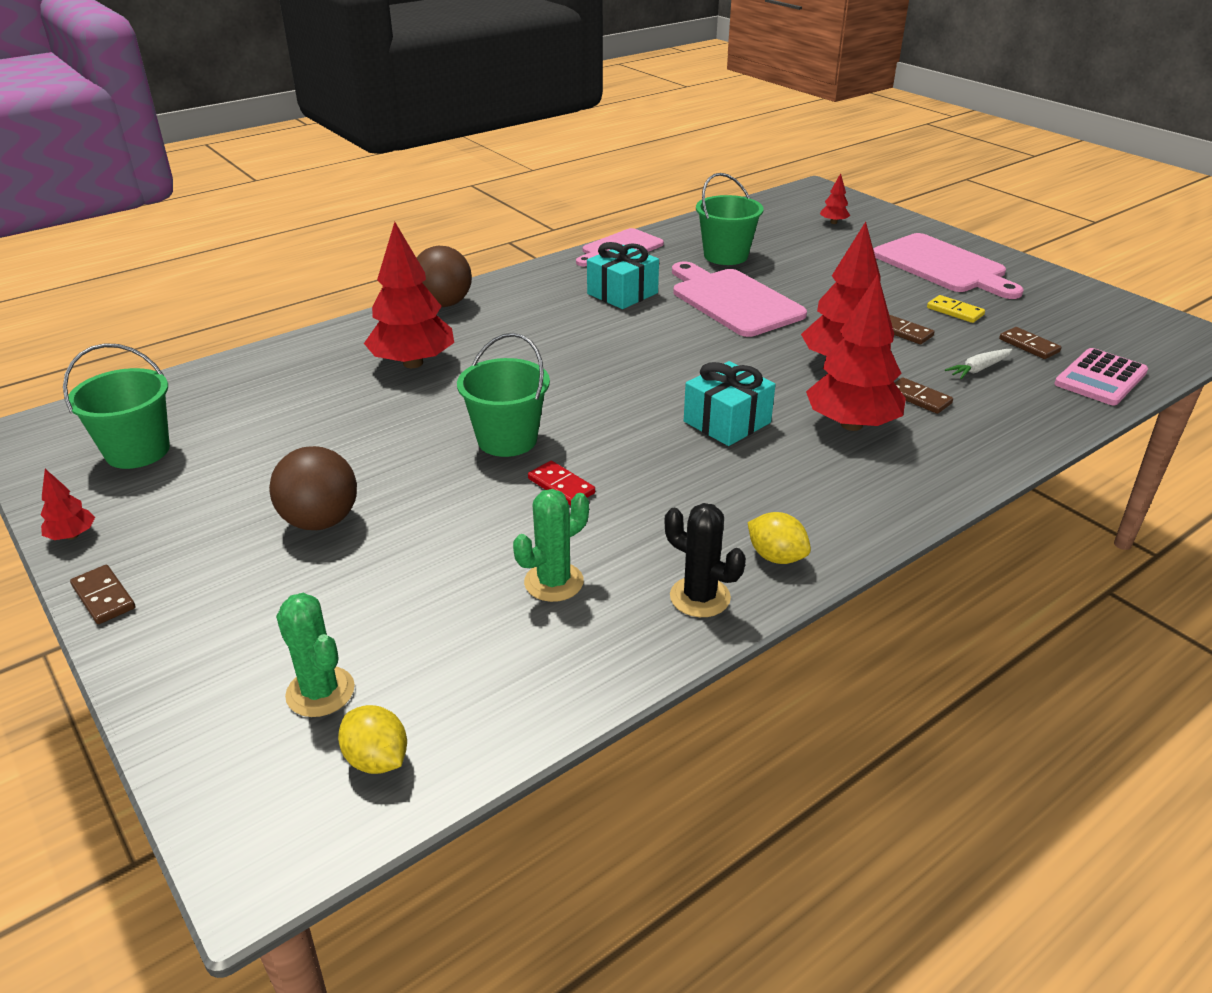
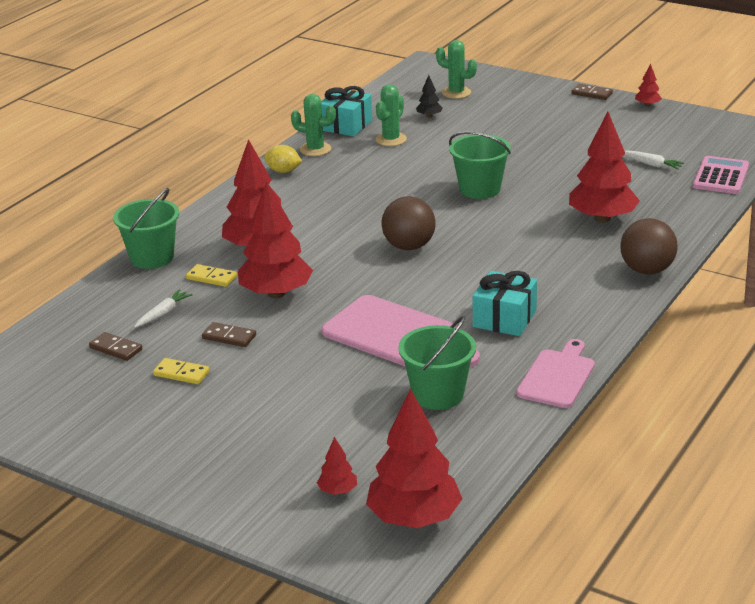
camera: 160 degrees right, 5 degrees down
green bucket [63,343,170,469] -> green bucket moved to [113,188,179,269]
brown ball [269,446,357,530] -> brown ball moved to [381,196,436,250]
yellow lemon [338,705,407,774] -> none
red domino [528,461,595,506] -> none
black cactus [665,503,746,617] -> green cactus [291,94,336,156]
turquoise gift [684,361,776,446] -> turquoise gift moved to [321,86,372,136]
pink cutting board [873,233,1023,299] -> none
brown domino [895,378,953,414] -> yellow domino [186,264,237,287]
pink calculator [1054,348,1148,405] -> pink calculator moved to [693,156,749,194]
none -> red tree [366,388,463,528]
none -> black tree [416,75,443,118]
none -> white carrot [624,150,684,169]

